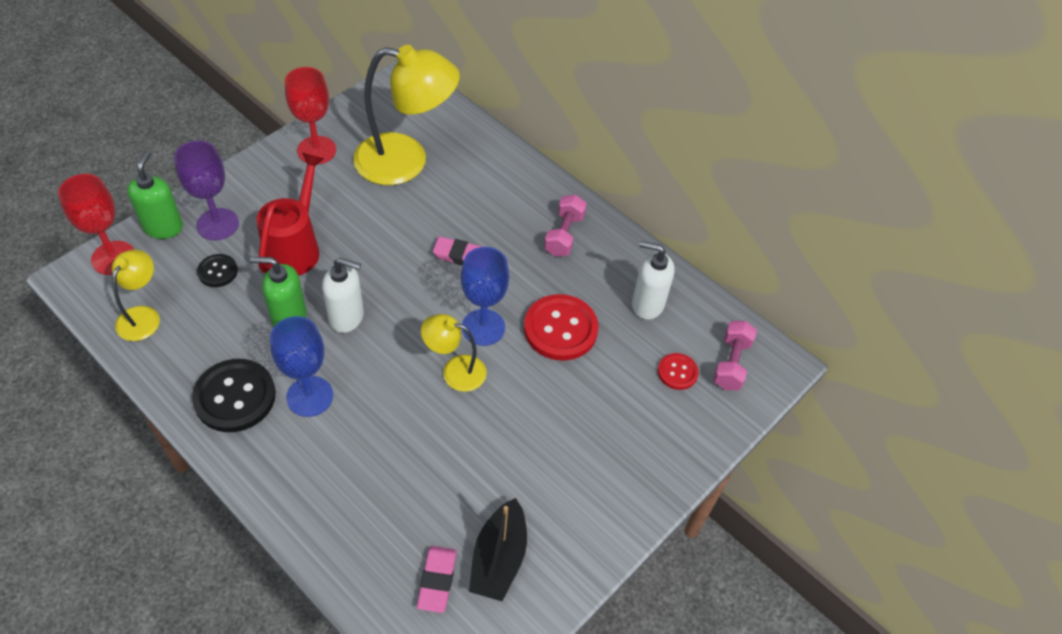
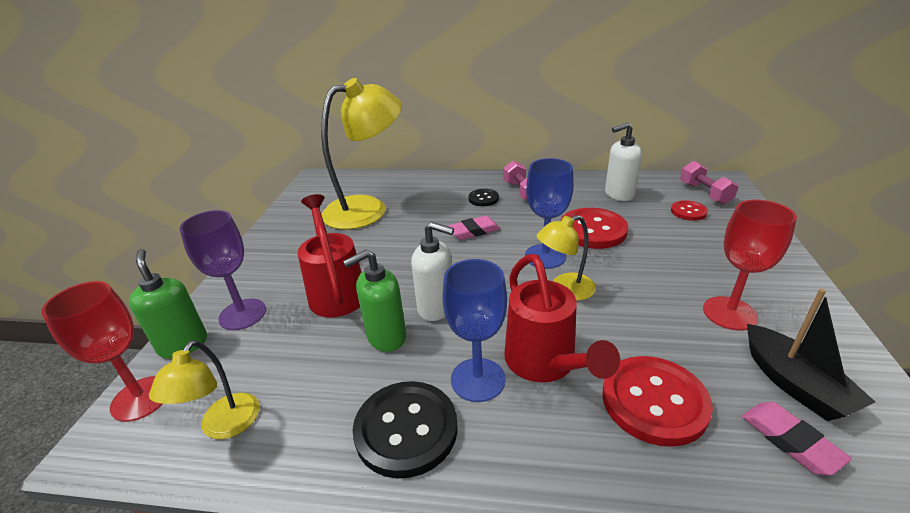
camera: 30 degrees left, 20 degrees down
yellow lamp [112,250,160,341] -> yellow lamp turned 150 degrees counterclockwise [149,340,259,439]
black button [197,254,238,287] -> black button moved to [468,189,499,206]
red goblet [285,67,336,164] -> red goblet moved to [703,199,797,330]
white soap dispenser [322,258,364,333] -> white soap dispenser turned 45 degrees clockwise [411,222,454,321]
none -> red watering can [504,254,620,383]
none -> red button [602,356,713,447]

